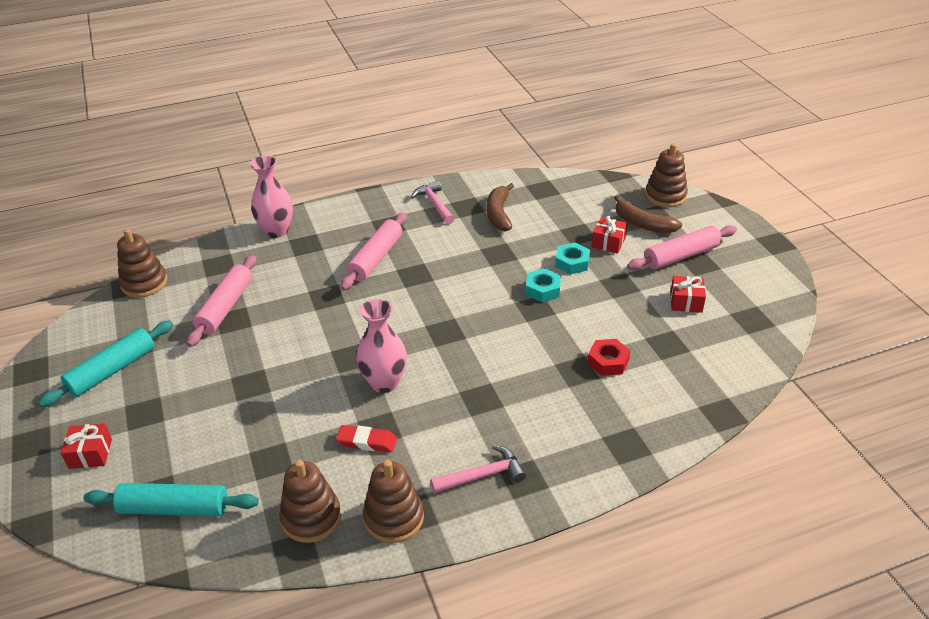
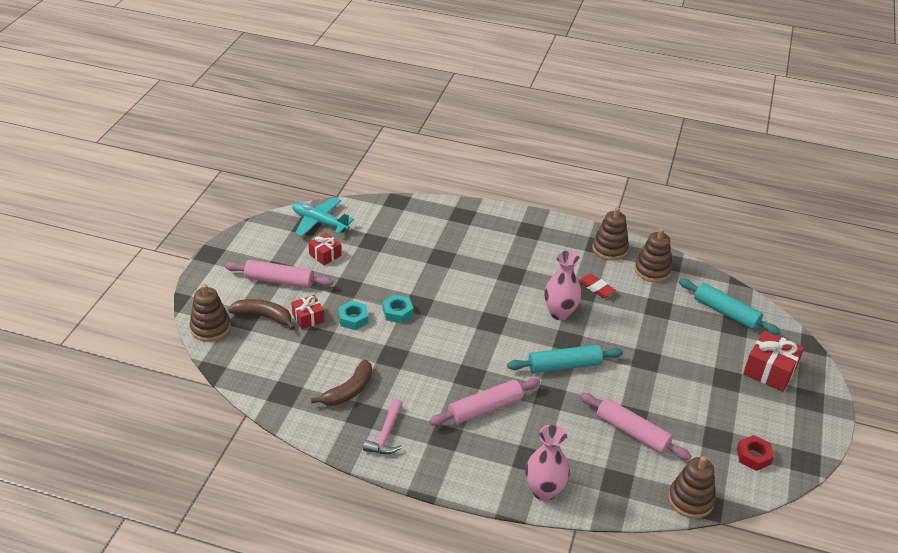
camera: 145 degrees left, 0 degrees up
turquoise rolling pin [38,320,173,407] -> turquoise rolling pin moved to [507,345,623,373]
red gift [61,423,112,469] -> red gift [743,330,804,392], size x1.64
pink rolling pin [187,255,257,347] -> pink rolling pin turned 75 degrees clockwise [580,393,691,460]
pink hammer [431,445,526,493] -> none
red nut [588,339,630,376] -> red nut moved to [737,435,774,471]
brown banana [614,195,682,234] -> brown banana turned 60 degrees counterclockwise [228,299,295,330]
none -> turquoise plane [293,198,354,237]

